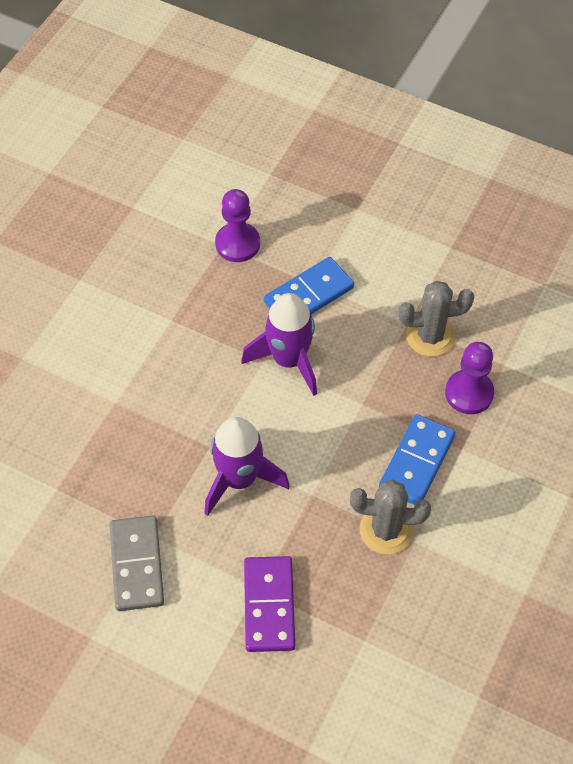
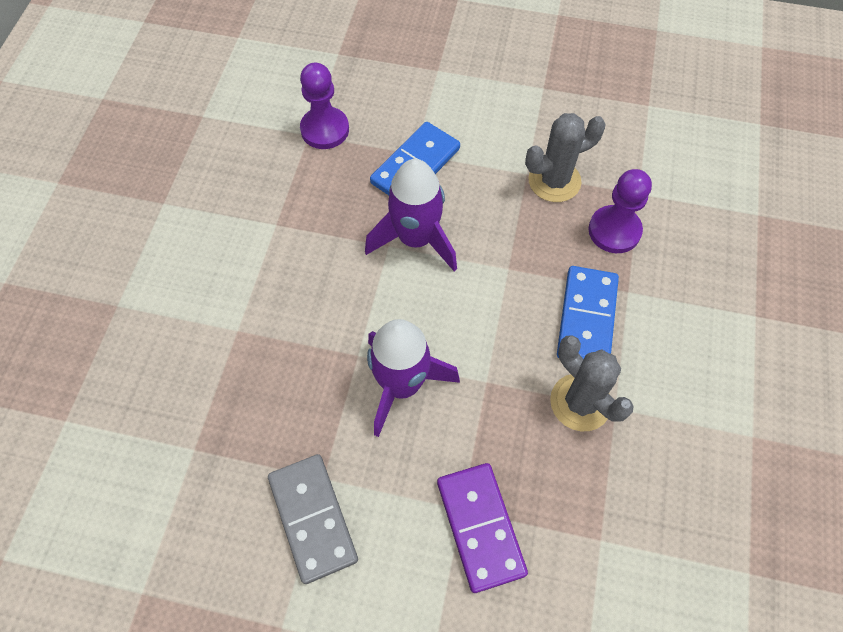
camera: 15 degrees left, 5 degrees up
grey cactus [350,479,431,554] -> grey cactus turned 60 degrees clockwise [550,335,634,431]

